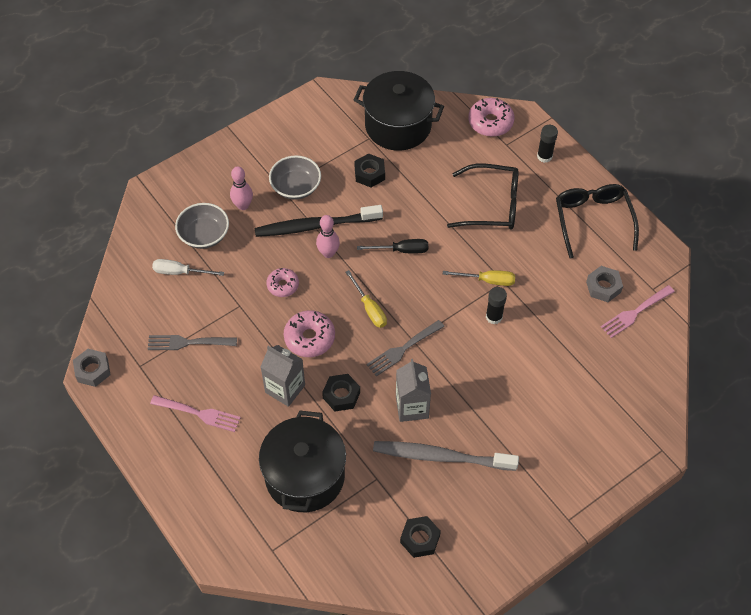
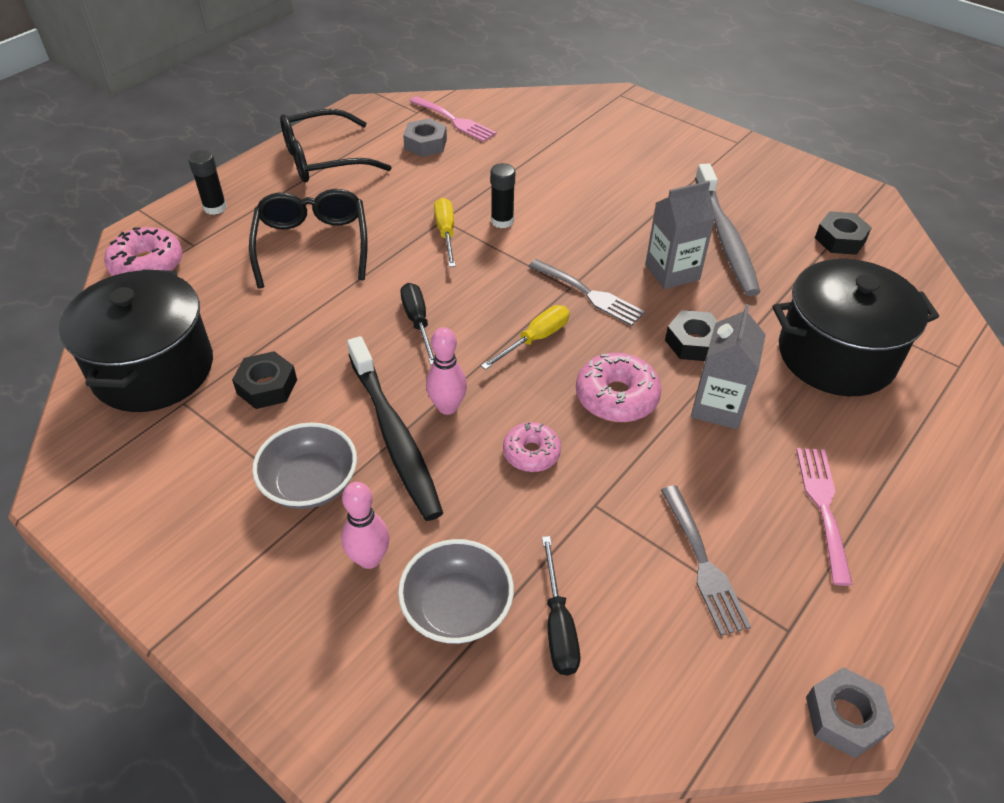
camera: 105 degrees left, 10 degrees down
white screwdriver [152,259,224,276] -> black screwdriver [542,536,580,675]

